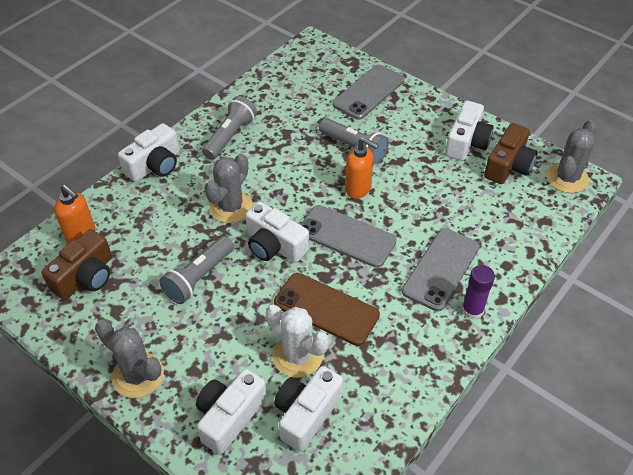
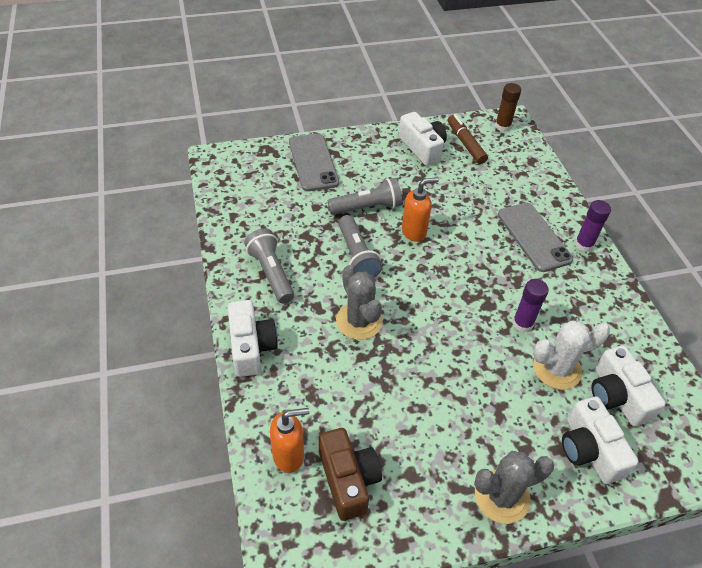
camera: 55 degrees left, 0 degrees up
grey flashlight [160,236,234,304] -> grey flashlight moved to [338,215,383,278]
white camera [245,202,309,263] -> none
brown phone [274,273,380,346] -> purple glue stick [512,279,549,333]
grey phone [300,205,397,268] -> none
brown camera [484,123,537,184] -> brown marker [448,115,488,164]
grey cactus [546,120,597,193] -> brown glue stick [495,83,521,132]

